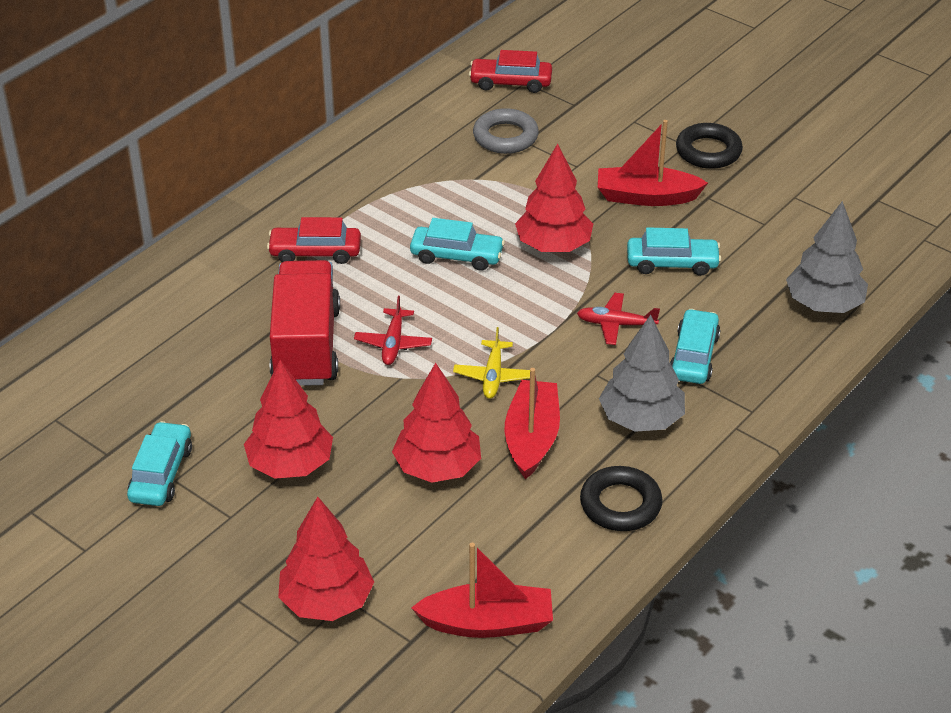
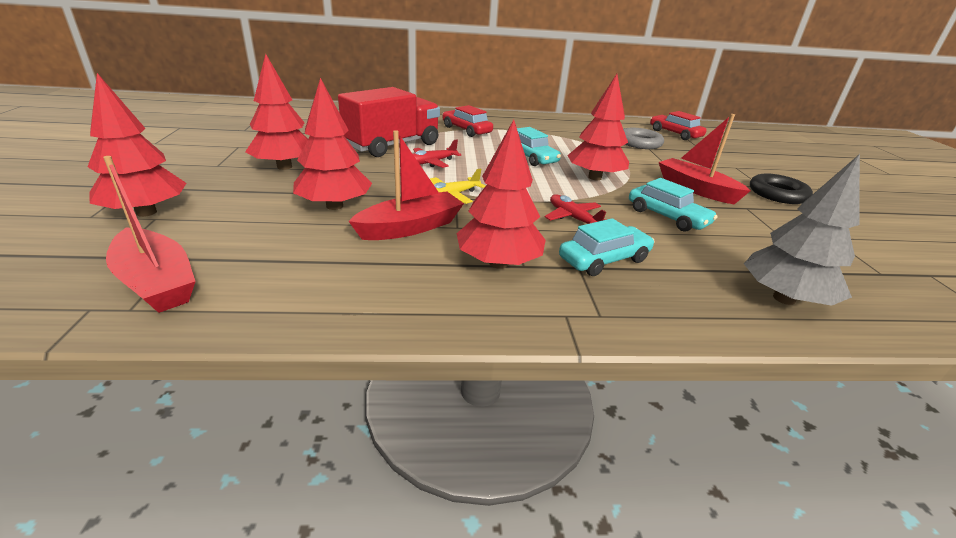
camera: 45 degrees right, 10 degrees down
turquoise car [127,421,192,506] -> none
black ring [580,466,663,531] -> none
grey tree [599,315,685,432] -> red tree [456,120,546,269]

